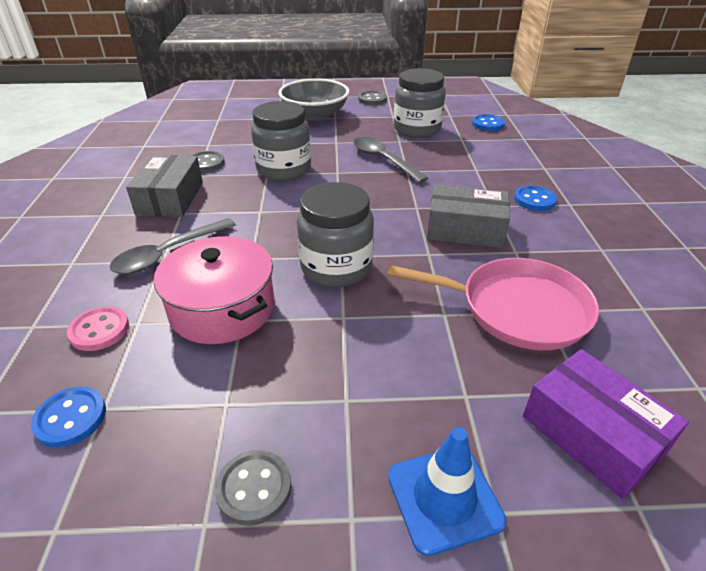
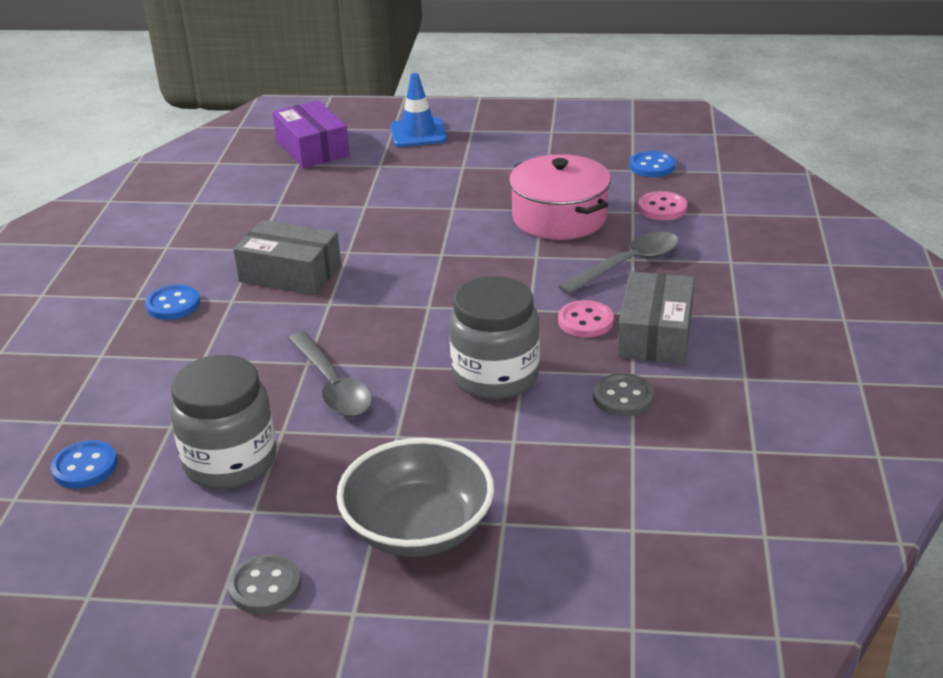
camera: 170 degrees left, 5 degrees down
grey button [215,450,291,526] -> none
grey jar [297,182,374,287] -> none
pink pan [387,258,599,350] -> none
none -> pink button [558,300,614,337]

